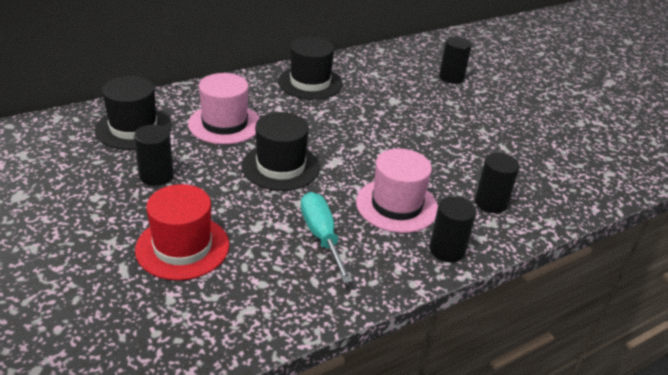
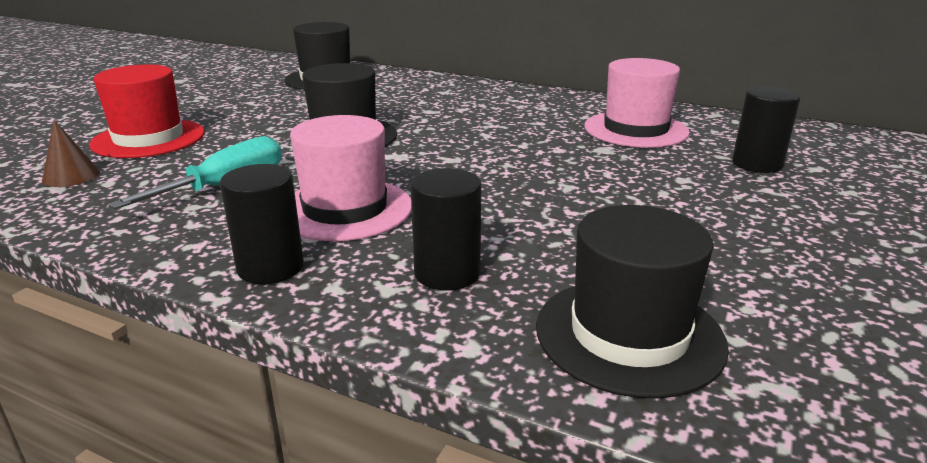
camera: 60 degrees right, 10 degrees down
black cylinder [134,125,174,186] -> none
pink hat [188,73,260,145] -> pink hat moved to [584,58,690,148]
black hat [278,37,343,100] -> black hat moved to [536,205,729,399]
none -> brown cone [42,120,100,187]

